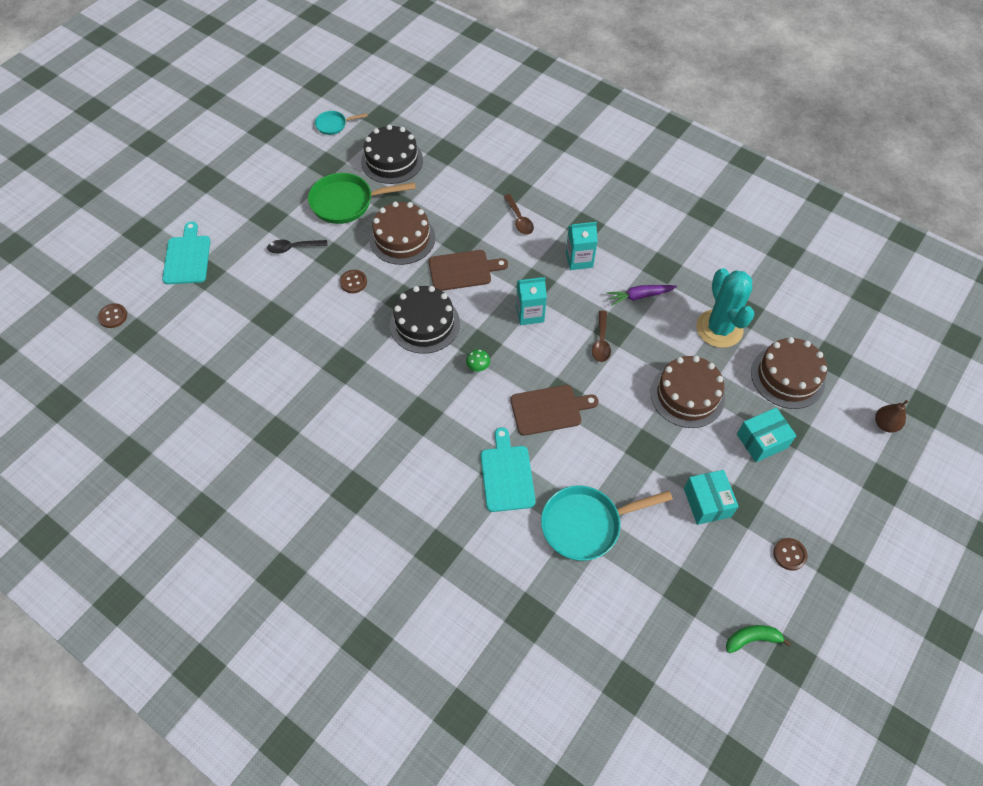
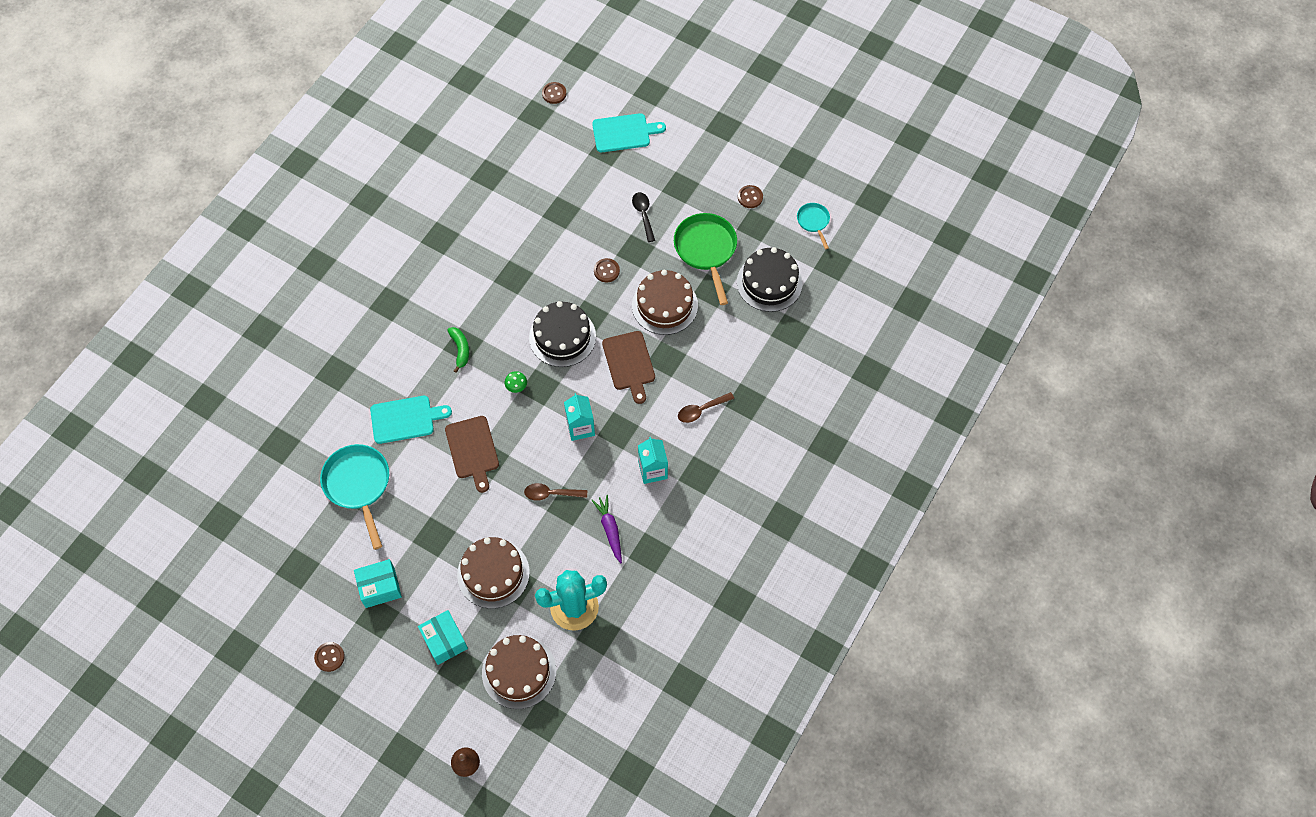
camera: 85 degrees right, 5 degrees up
green banana [726,625,791,653] -> green banana moved to [447,327,469,373]
none -> brown button [738,185,763,208]

